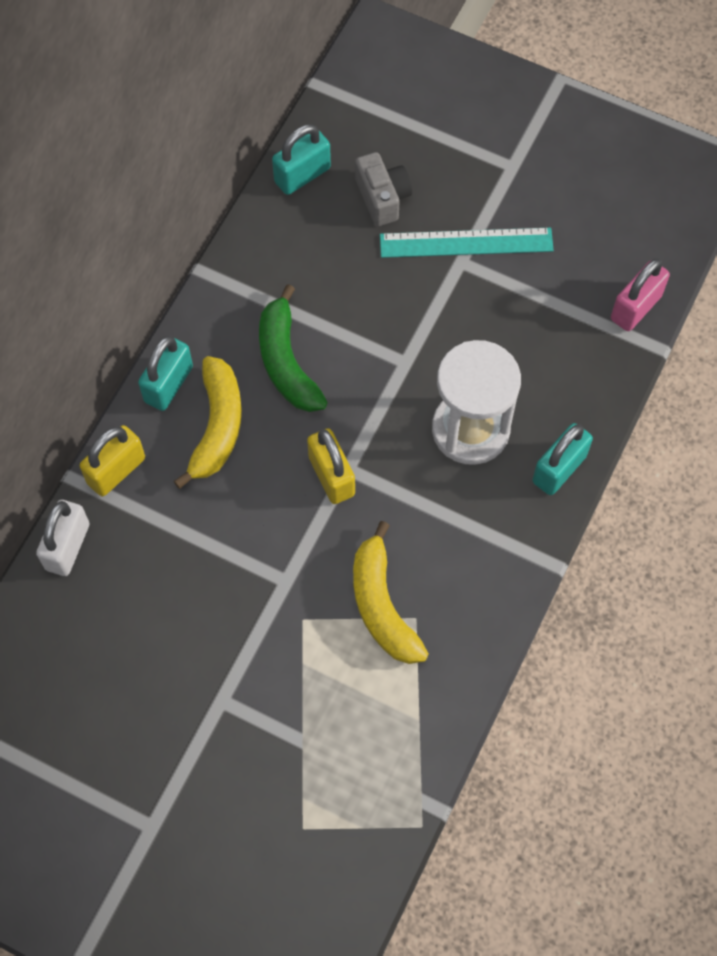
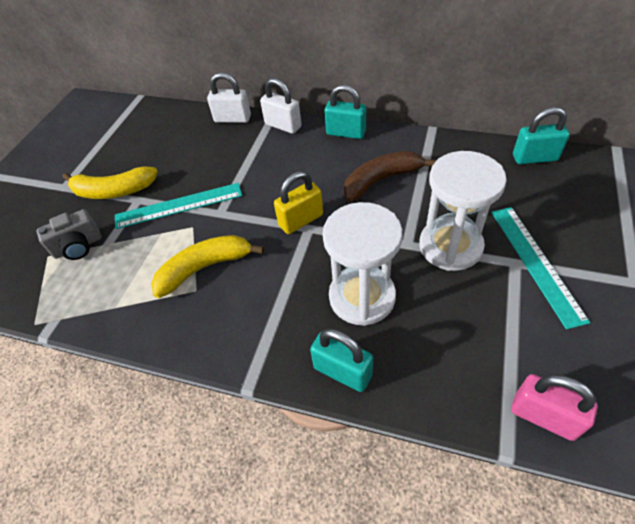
camera: 85 degrees right, 15 degrees down
yellow padlock [80,425,145,496] -> white padlock [260,78,302,134]
yellow banana [173,356,242,489] -> yellow banana moved to [63,166,158,199]
green banana [259,284,328,412] -> brown banana [344,151,437,202]
turquoise padlock [272,124,331,195] -> turquoise padlock turned 45 degrees counterclockwise [513,107,570,164]
grey camera [355,152,412,226] -> grey camera moved to [36,209,102,260]
none -> turquoise ruler [115,183,242,229]
none -> white hourglass [419,151,507,271]

